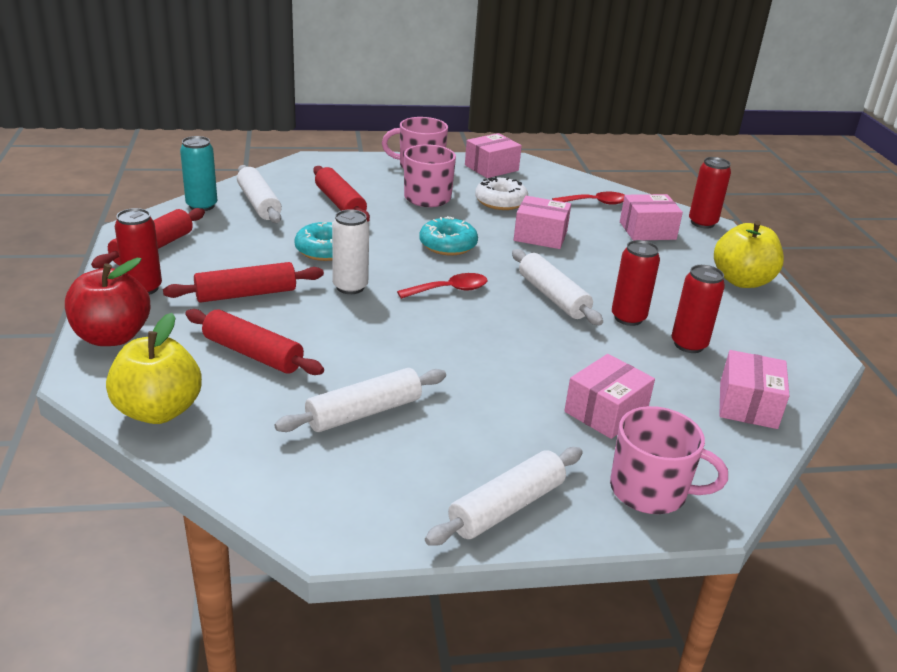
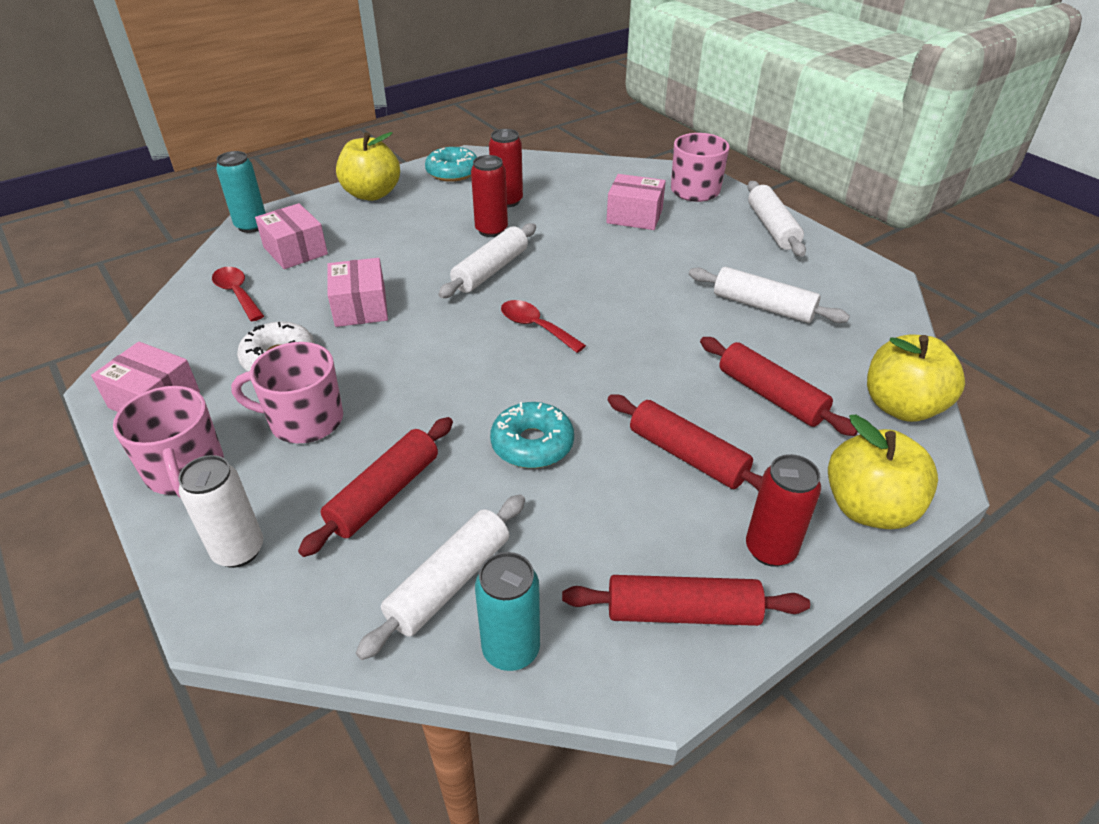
camera: 115 degrees left, 10 degrees up
red apple [65,258,150,346] -> yellow apple [828,415,938,529]
red rolling pin [185,309,324,375] -> red rolling pin turned 45 degrees counterclockwise [700,337,858,436]
white can [332,209,369,294] -> white can moved to [178,455,263,568]
turquoise donut [419,216,478,256] -> turquoise donut moved to [425,147,477,182]
white rolling pin [425,447,583,546] -> white rolling pin turned 60 degrees clockwise [748,181,806,257]
red can [689,157,731,228] -> turquoise can [216,151,266,233]
pink box [719,350,789,429] -> none

